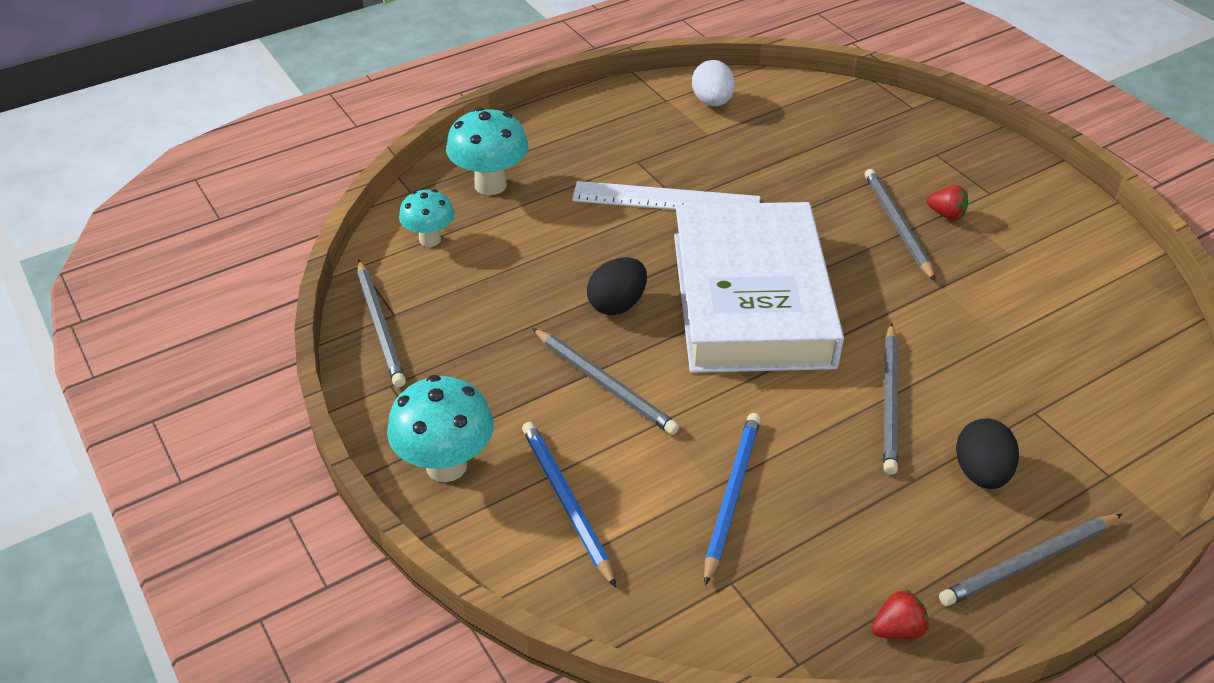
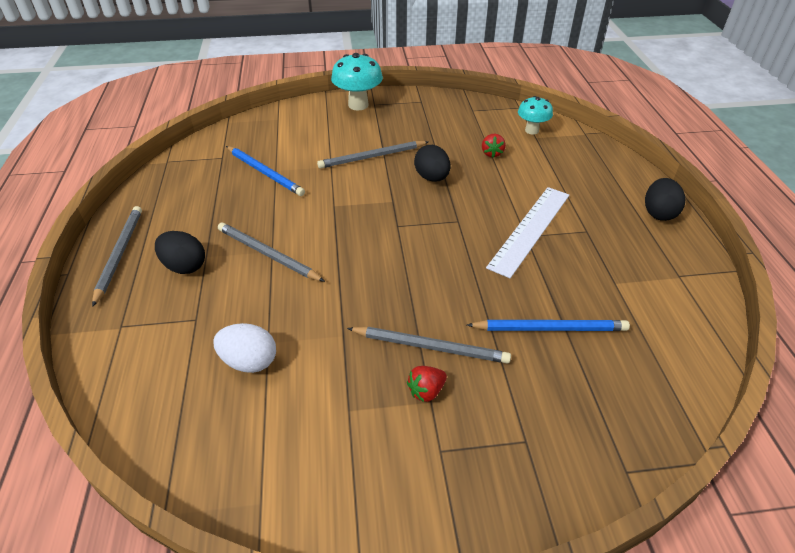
camera: 115 degrees right, 0 degrees up
grey pencil [358,259,406,387] -> none
turquoise mushroom [446,107,529,195] -> none
blue pencil [522,422,616,588] -> blue pencil moved to [467,320,630,331]
white book [674,202,844,373] -> none
white egg [692,60,735,106] -> white egg moved to [213,323,276,373]
red strawberry [872,589,929,639] -> red strawberry moved to [482,134,506,157]
none -> black egg [645,178,685,221]

